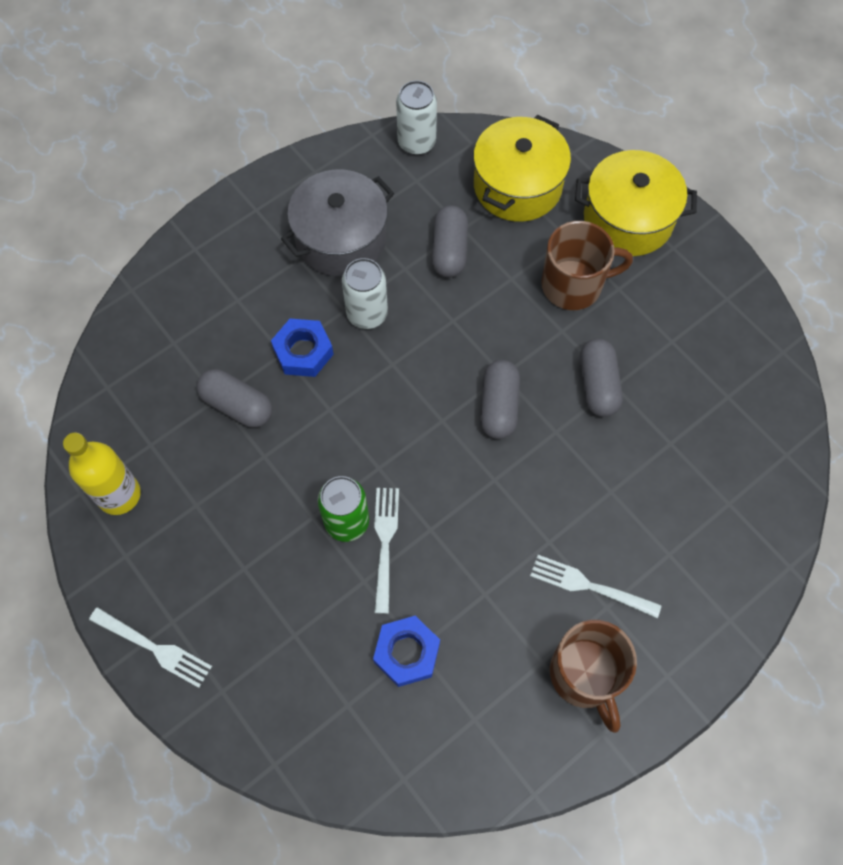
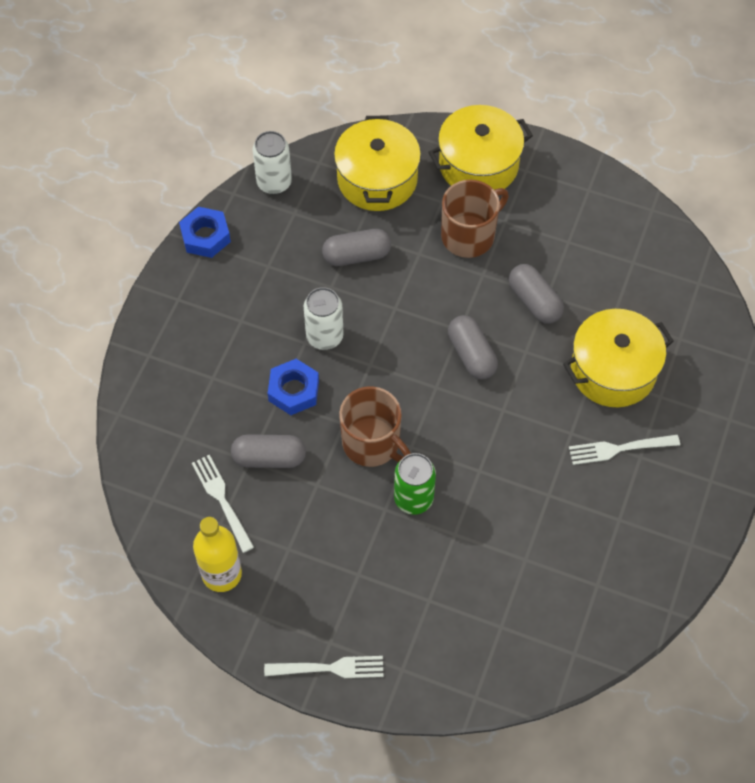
camera: 30 degrees left, 5 degrees down
grey pot [281,169,394,276] -> none
blue nut [373,616,440,687] -> blue nut moved to [179,207,231,258]
white fork [374,488,399,614] -> white fork moved to [192,455,254,553]
grey capsule [432,205,468,277] -> grey capsule turned 75 degrees counterclockwise [322,229,391,266]
brown mug [550,620,637,733] -> brown mug moved to [339,386,411,467]
none -> yellow pot [563,309,674,407]

